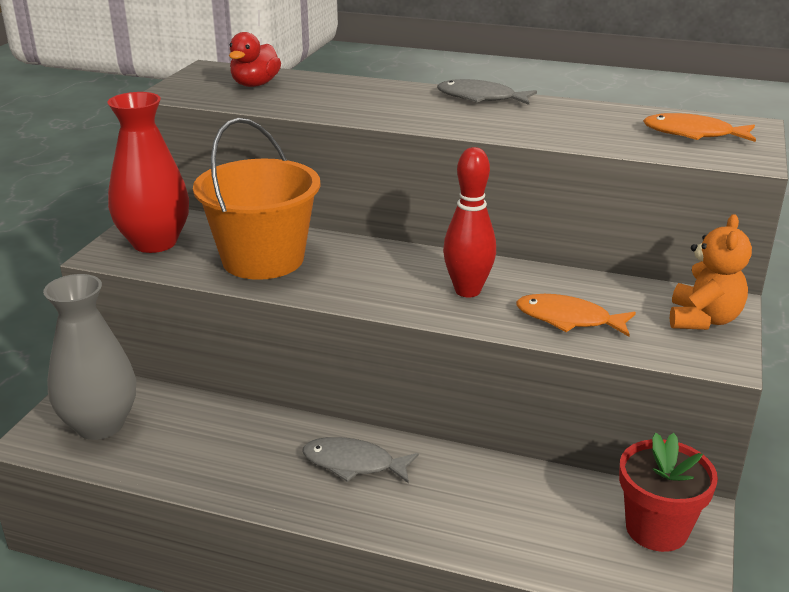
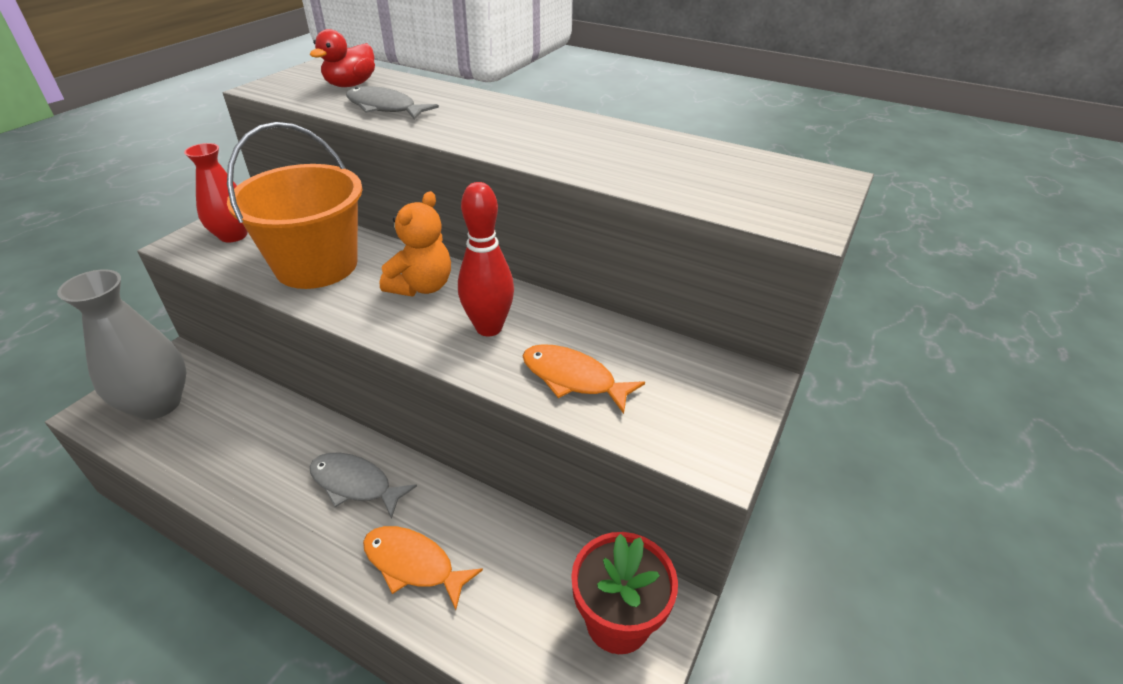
camera: 10 degrees right, 10 degrees up
red vase [107,92,189,253] -> red vase [184,143,248,242], size x0.64
grey fish [437,79,537,105] -> grey fish moved to [346,86,439,120]
orange fish [643,113,756,142] -> orange fish moved to [363,526,483,610]
orange teddy bear [670,214,752,330] -> orange teddy bear moved to [380,191,451,296]

